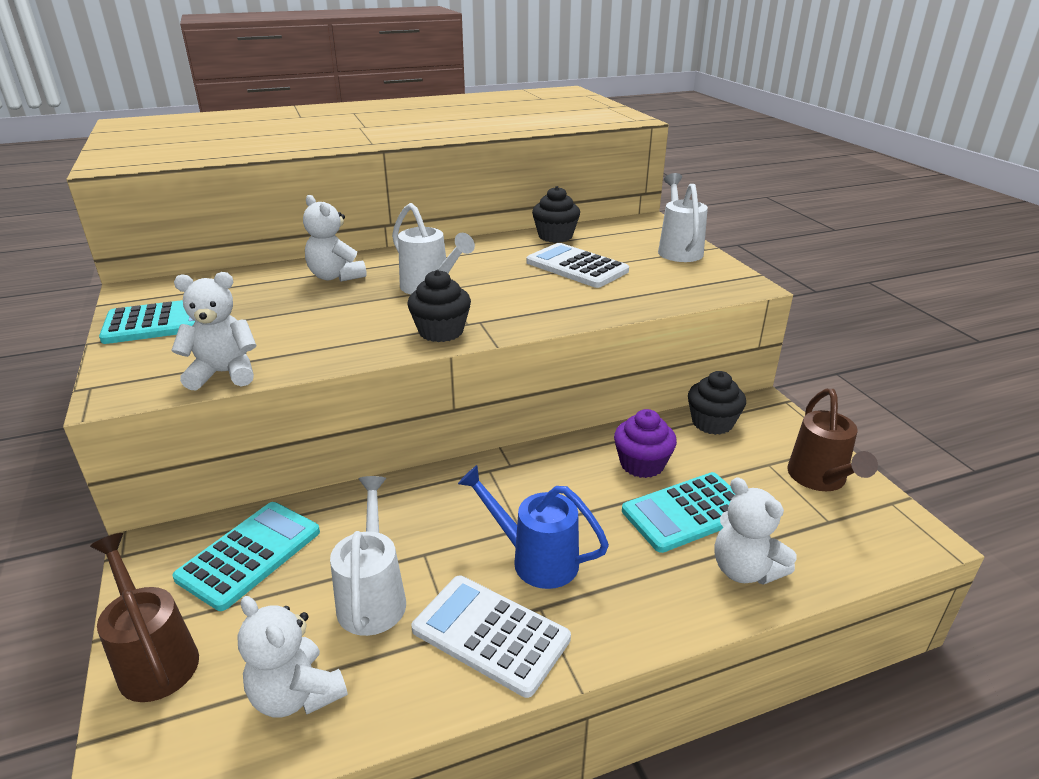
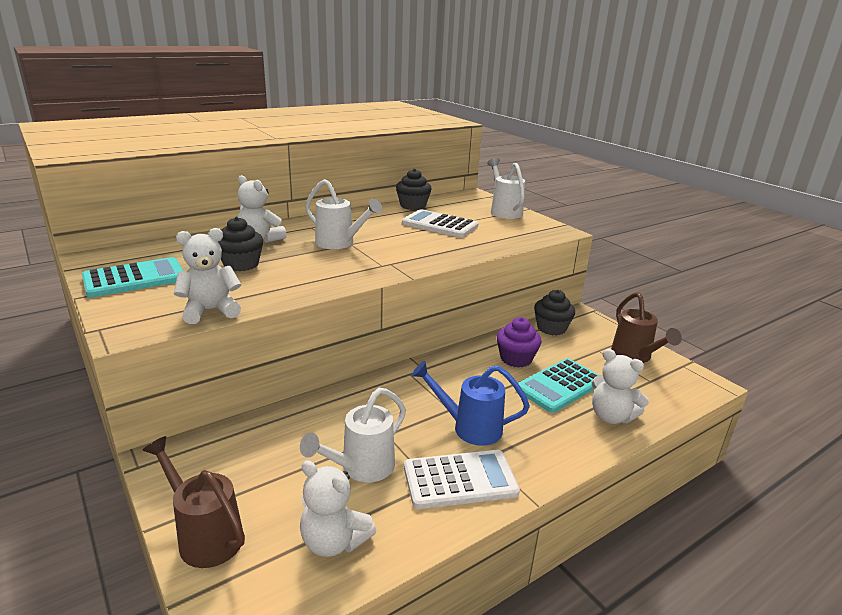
camera: 15 degrees left, 5 degrees down
turquoise calculator [172,502,320,611] -> none
white watering can [330,476,406,636] -> white watering can turned 120 degrees counterclockwise [300,388,406,482]
black cupcake [407,270,471,342] -> black cupcake moved to [218,217,263,271]
white calculator [411,576,571,698] -> white calculator turned 150 degrees clockwise [404,450,520,509]

